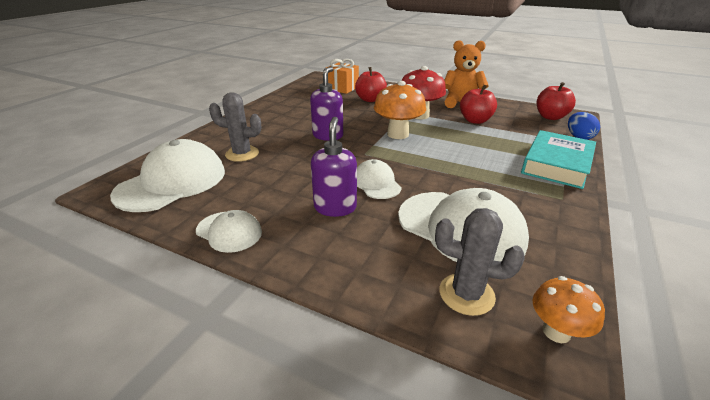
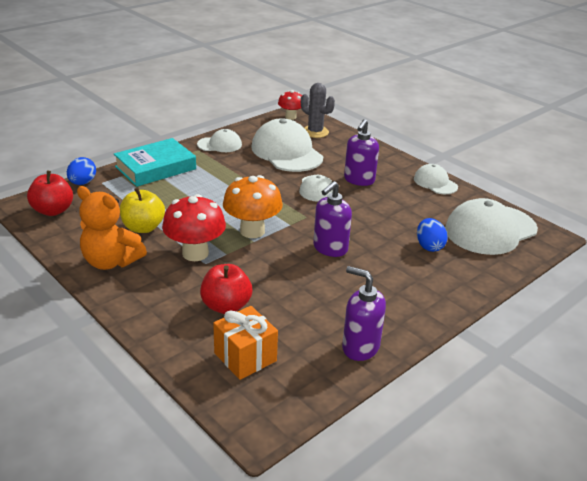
camera: 160 degrees left, 0 degrees up
grey cactus [209,92,261,162] -> blue egg [417,218,448,252]
red apple [460,85,497,124] -> yellow apple [120,188,165,233]
orange mushroom [532,276,605,343] -> red mushroom [278,90,302,120]
none -> white cap [197,129,242,152]
none -> purple soap dispenser [342,266,386,361]

